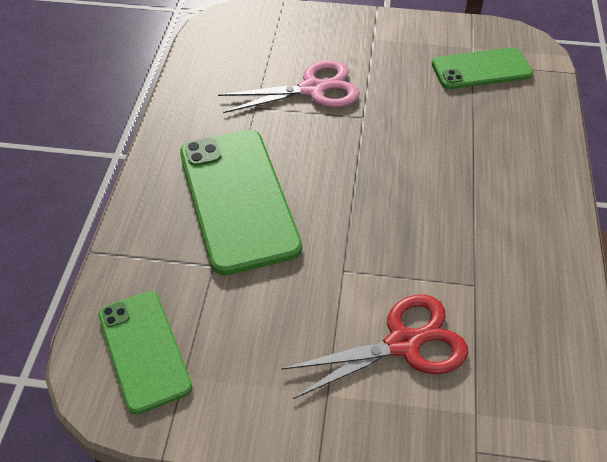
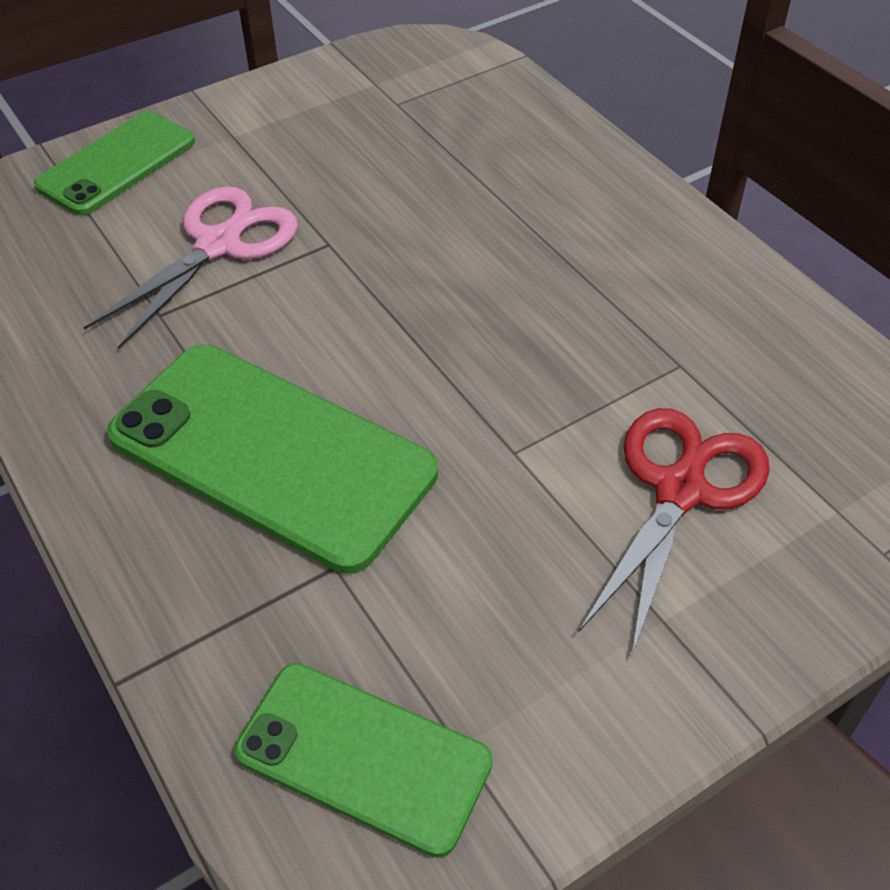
camera: 40 degrees left, 0 degrees up
green phone [432,47,533,89] -> green phone moved to [34,111,195,215]

